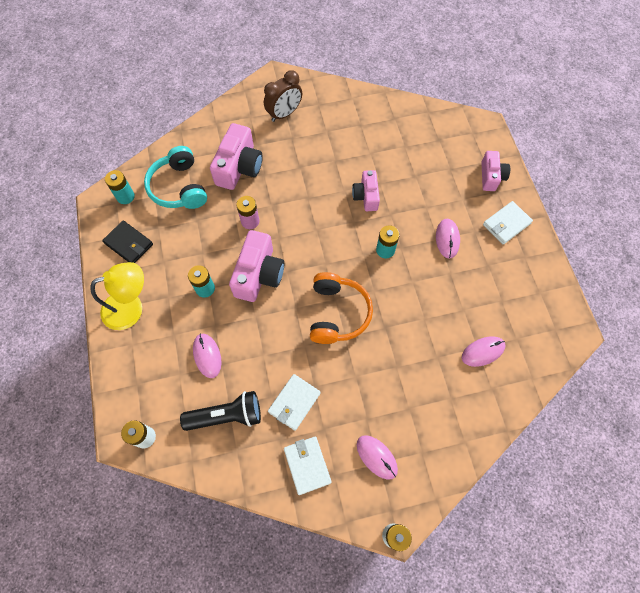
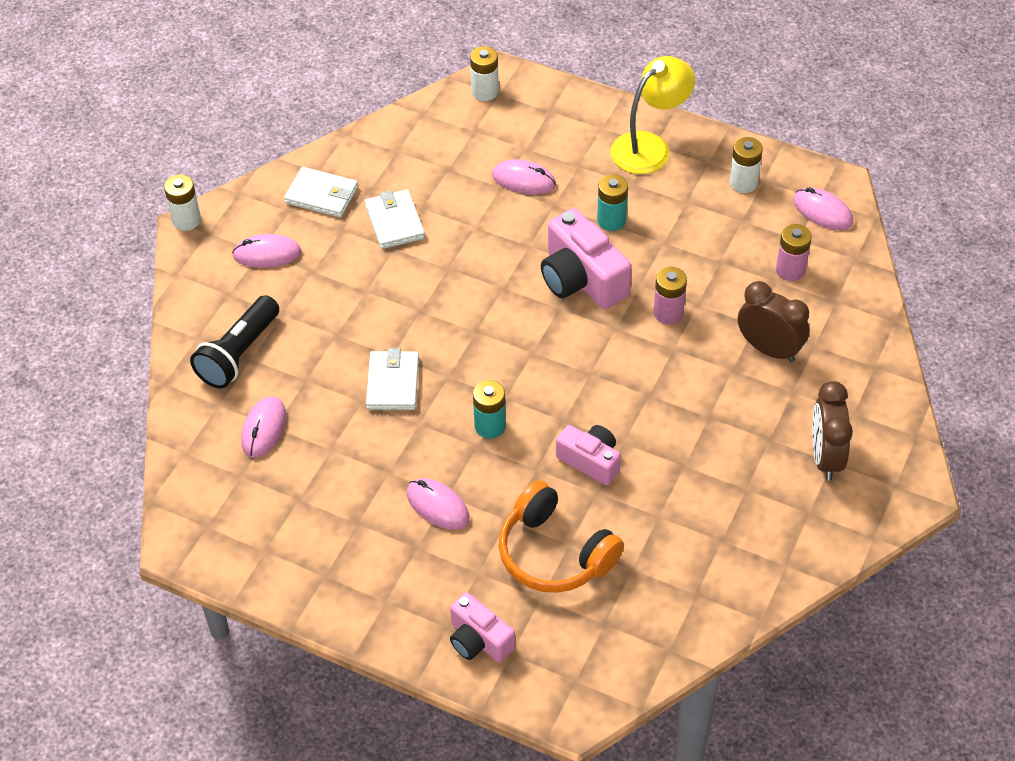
camera: 130 degrees right, 15 degrees down
yellow lamp [90,262,144,330] -> yellow lamp turned 150 degrees counterclockwise [611,56,695,174]
black wallet [102,220,153,263] -> white battery [729,137,763,193]
turquoise battery [105,170,135,204] -> pink mouse [793,187,853,230]
turquoise headphones [144,146,207,209] -> pink battery [776,224,812,281]
black flashlight [180,391,261,431] -> black flashlight moved to [190,295,279,388]
pink camera [210,123,263,190] -> brown clock [738,281,809,362]
orange headphones [310,272,373,344] -> orange headphones moved to [499,480,624,593]
white wallet [483,201,533,245] -> white wallet moved to [366,348,419,410]

